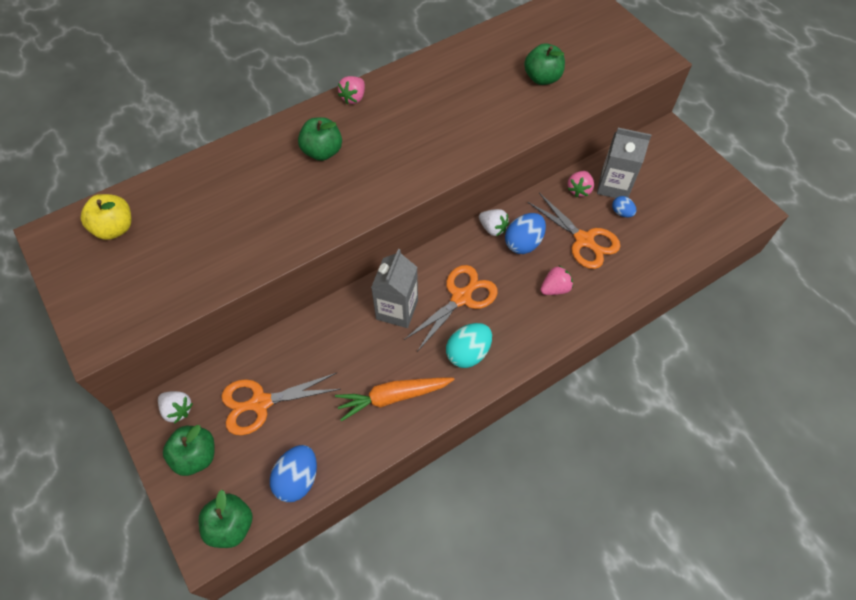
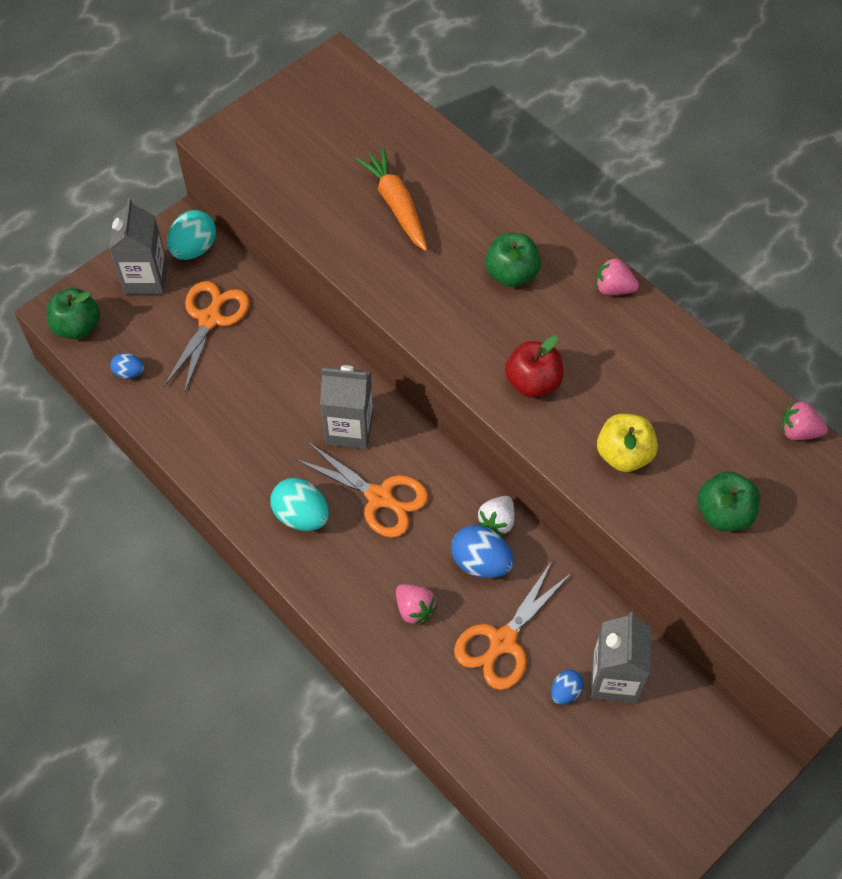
camera: 80 degrees right, 0 degrees up
yellow apple [80,194,131,240] -> yellow apple moved to [597,414,658,472]
white strawberry [158,391,193,424] -> turquoise egg [167,210,216,260]
green apple [163,425,214,476] -> grey carton [109,198,167,294]
orange scissors [221,373,340,435] -> orange scissors turned 45 degrees clockwise [163,281,249,394]
blue egg [270,445,317,502] -> blue egg [110,353,144,379], size x0.57
orange carrot [335,378,454,421] -> orange carrot moved to [355,148,428,251]
pink strawberry [568,171,594,197] -> pink strawberry moved to [781,401,828,440]
none -> red apple [505,335,564,398]

